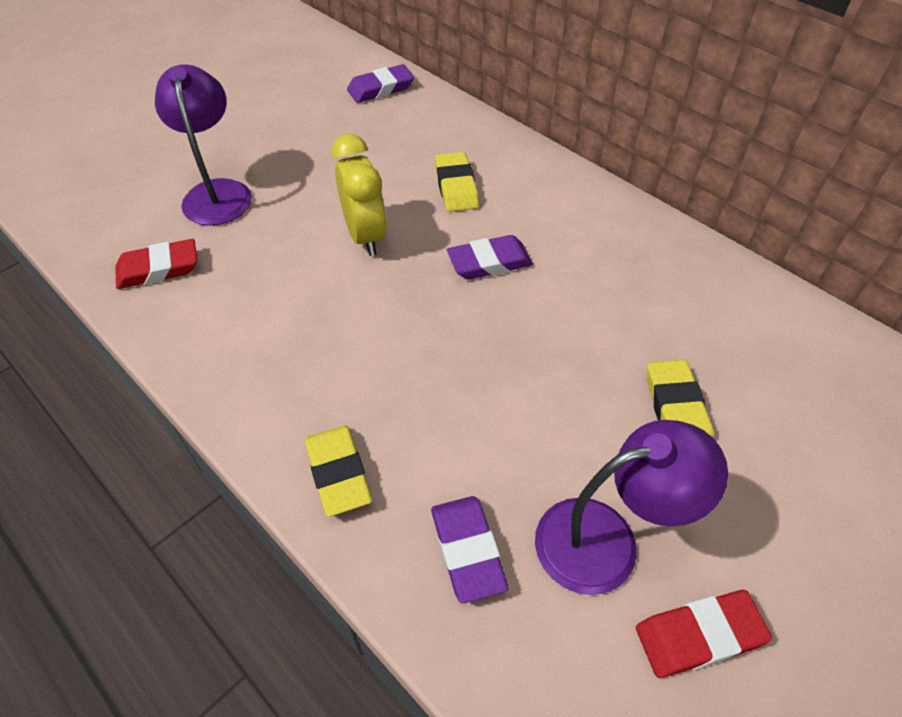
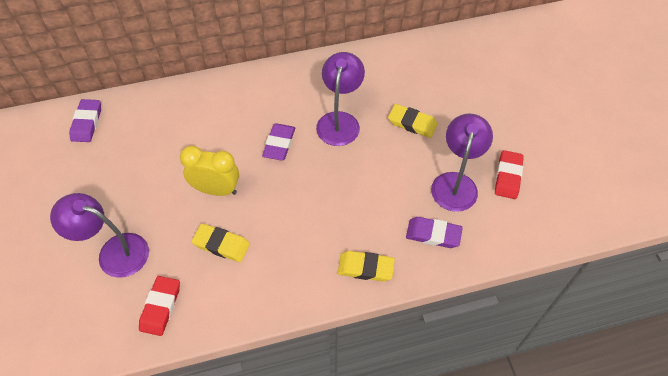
camera: 60 degrees left, 5 degrees up
yellow eraser [435,152,479,212] -> yellow eraser moved to [191,223,250,262]
none -> purple lamp [316,52,365,146]

